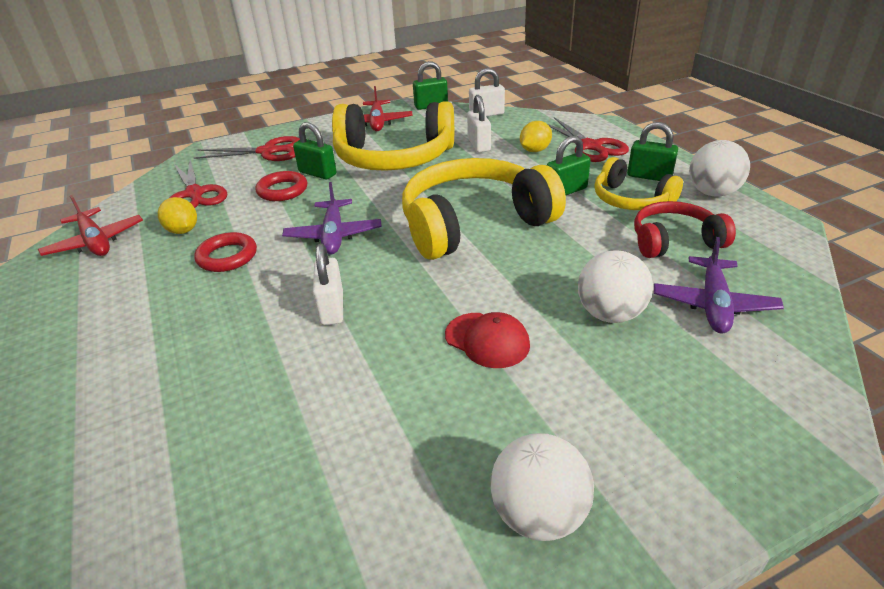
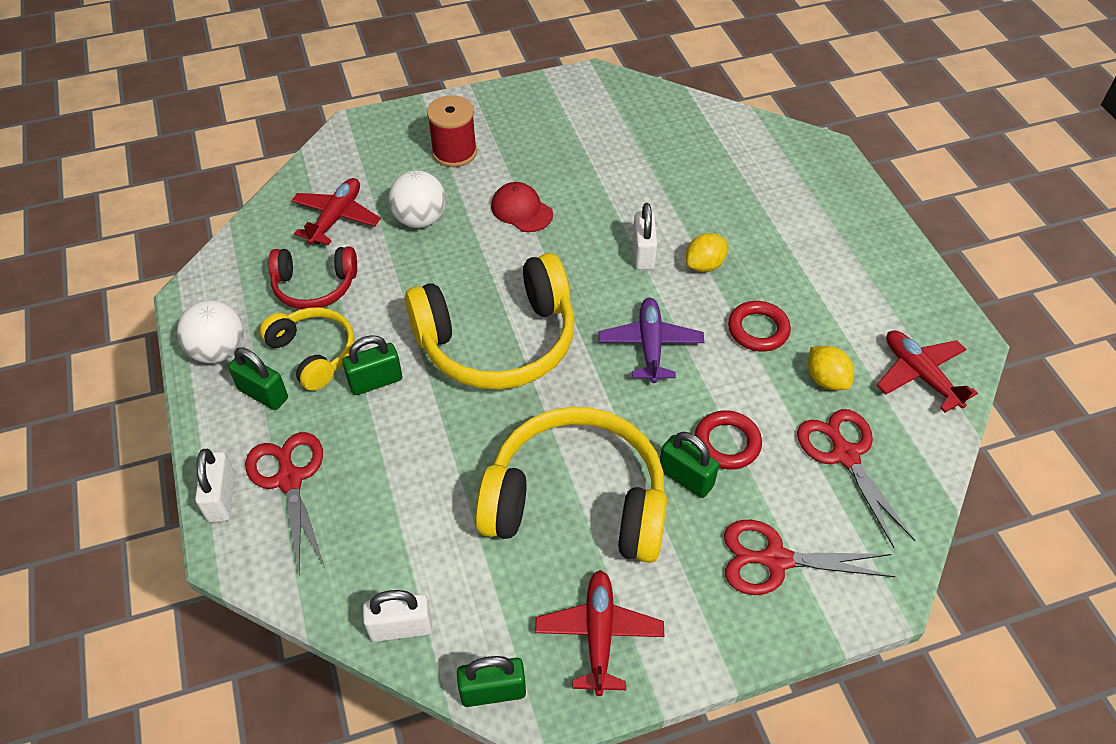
camera: 175 degrees left, 15 degrees up
white padlock [467,95,491,152] -> white padlock moved to [195,449,235,522]
white ball [490,433,594,541] -> none
yellow lemon [520,121,552,152] -> yellow lemon moved to [686,233,727,272]
purple plane [654,237,784,333] -> red plane [291,178,381,245]
none -> red spool [427,95,477,167]

